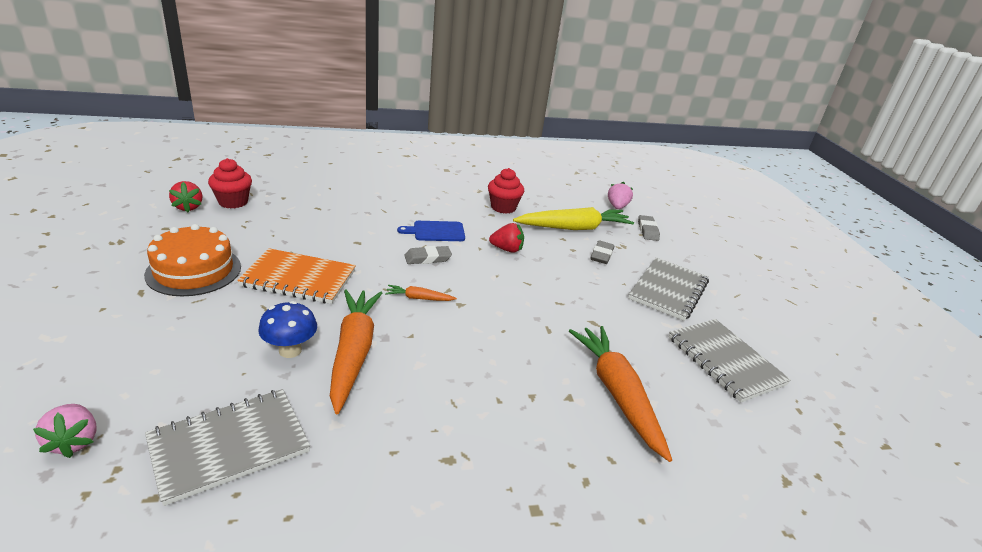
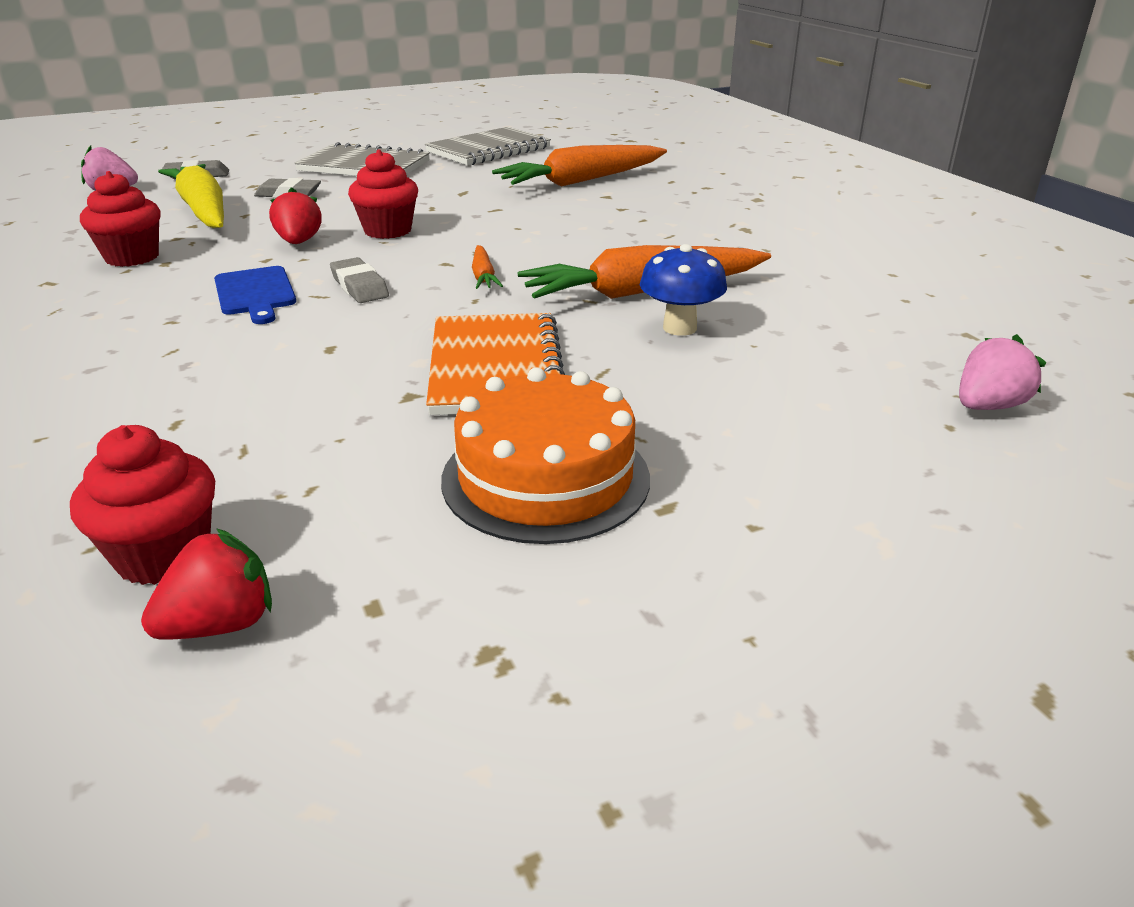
camera: 100 degrees left, 0 degrees up
grey notebook [145,389,310,506] -> none
none -> red cupcake [348,149,418,239]

